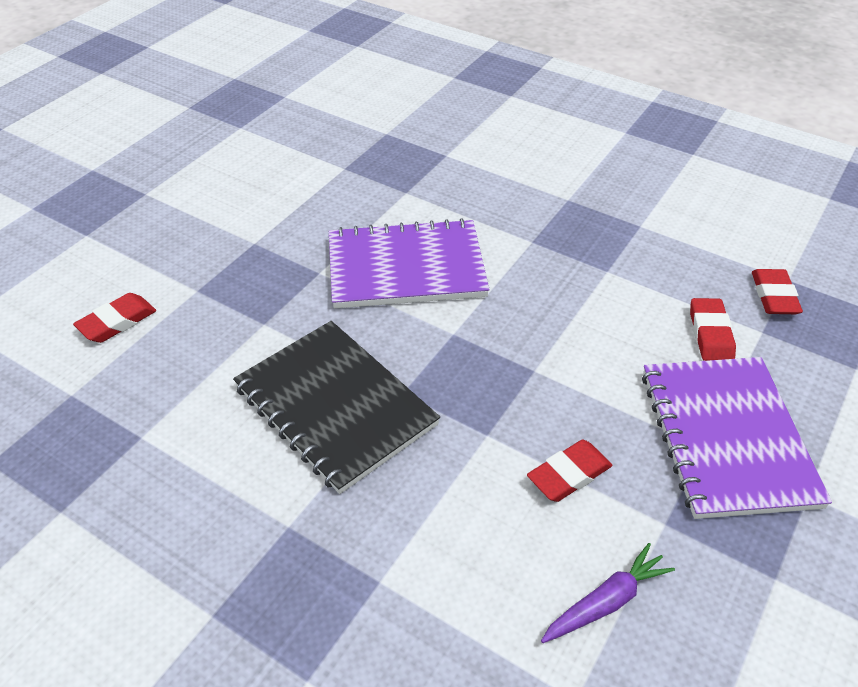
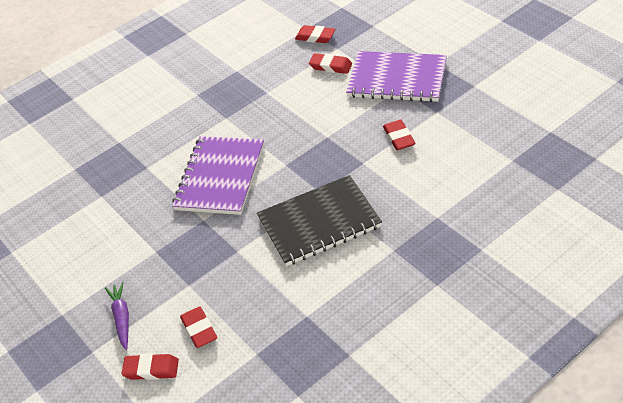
camera: 65 degrees left, 0 degrees up
purple carrot [541,543,675,643] -> purple carrot moved to [105,282,129,350]
none -> red eraser [121,353,179,380]

